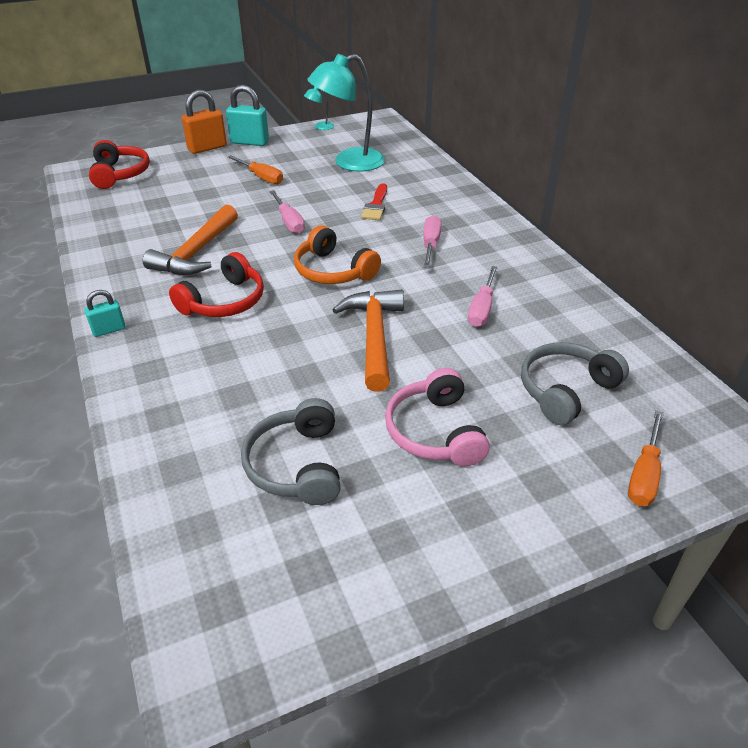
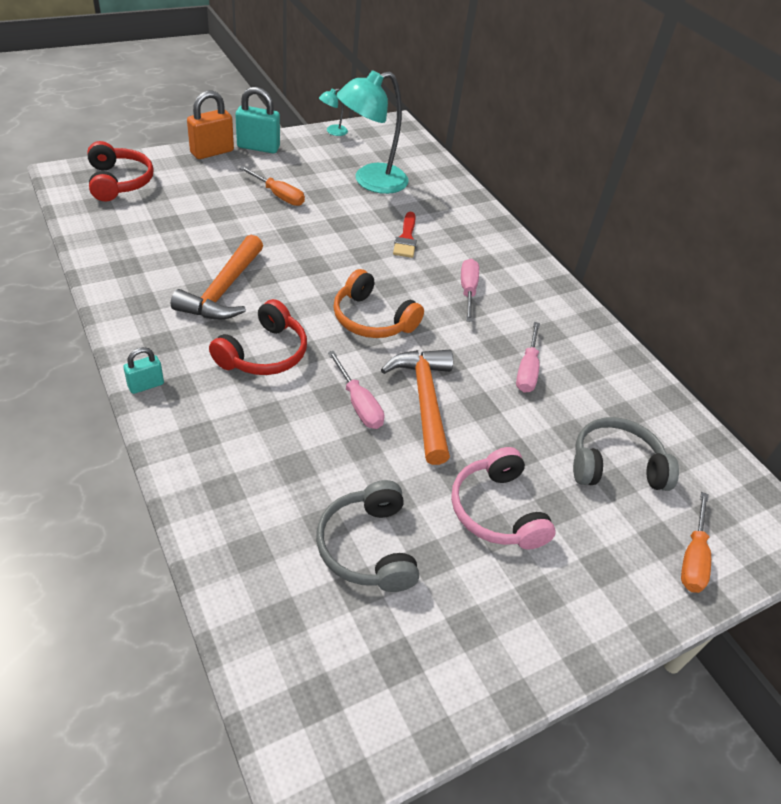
camera: 10 degrees left, 5 degrees up
pink screwdriver [269,190,305,234] -> pink screwdriver moved to [328,351,384,429]
grey headphones [521,342,629,425] -> grey headphones turned 45 degrees clockwise [573,417,679,491]

